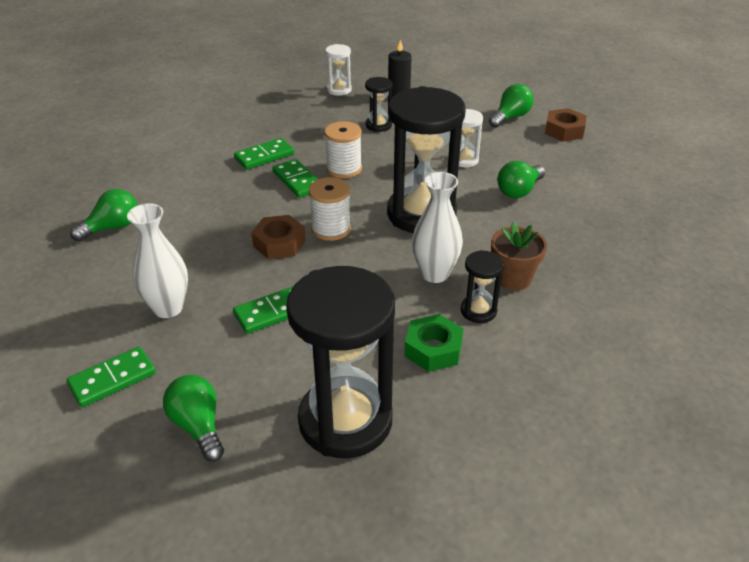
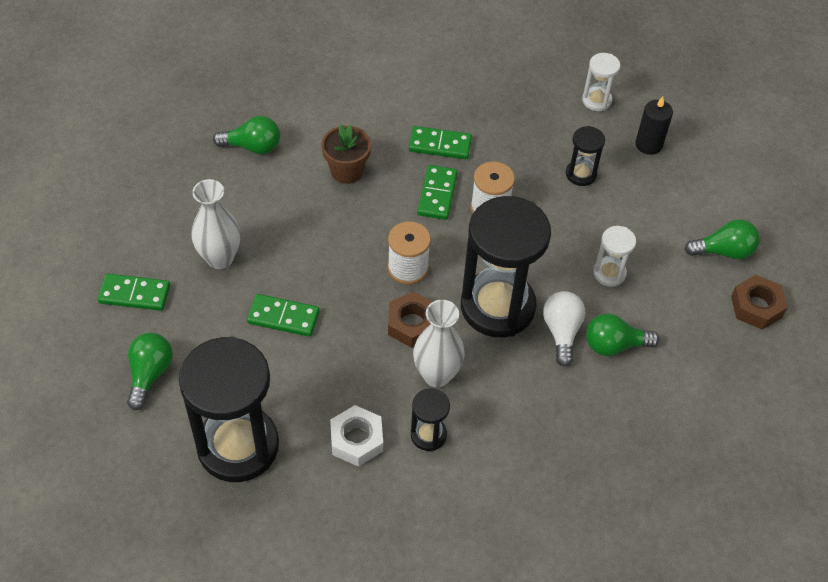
camera: 40 degrees right, 15 degrees up
brown nut [251,215,306,259] -> brown nut moved to [388,291,433,348]
green nut [404,314,464,372] -> white nut [330,405,383,467]
brown flower pot [491,222,547,291] -> brown flower pot moved to [321,124,371,184]
none -> white light bulb [543,291,585,367]

